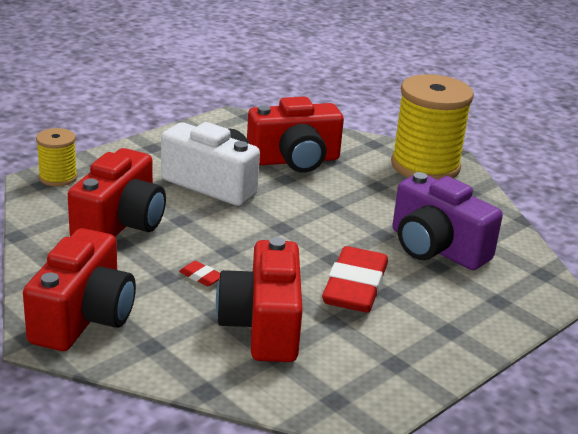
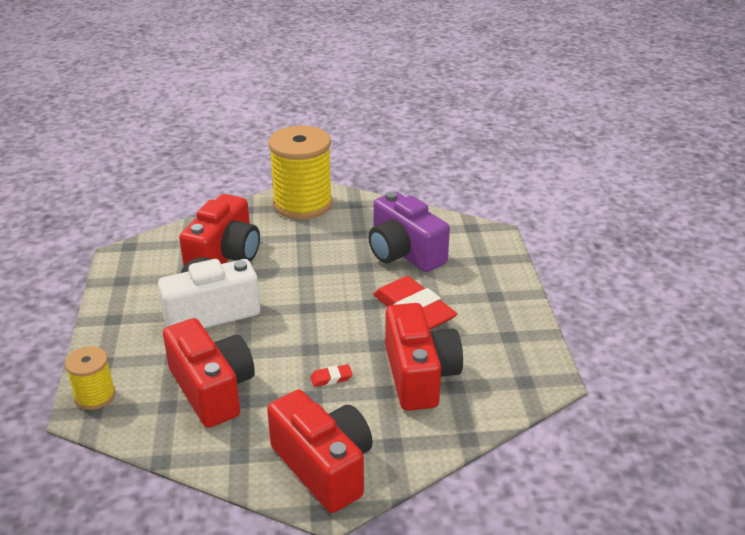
camera: 50 degrees left, 5 degrees up
red camera [216,237,303,362] -> red camera turned 135 degrees counterclockwise [385,303,463,411]
purple camera [393,172,503,270] -> purple camera turned 60 degrees clockwise [368,191,450,272]

